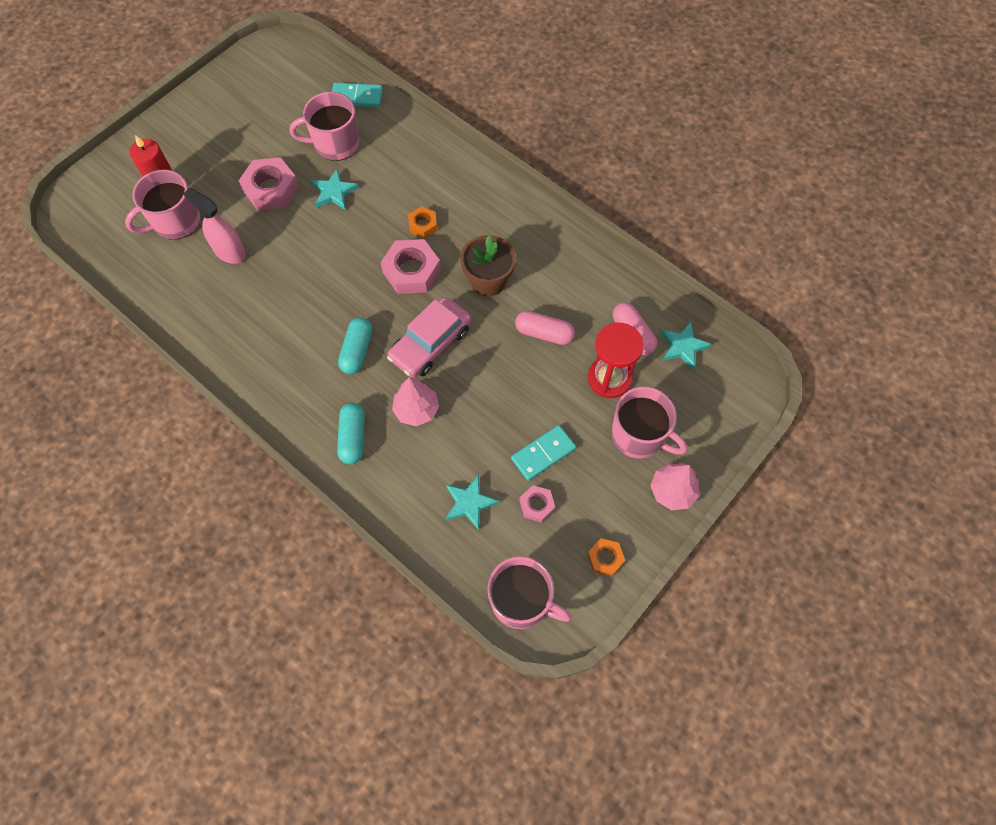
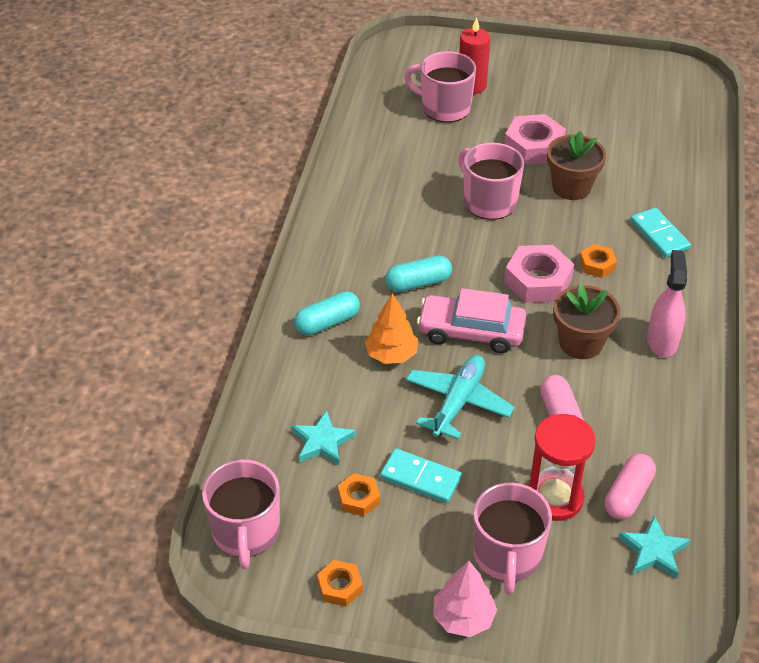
camera: 60 degrees right, 20 degrees down
pink spray bottle [183,188,246,264] -> pink spray bottle moved to [647,250,687,357]
pink mug [290,92,360,161] -> pink mug moved to [458,143,524,220]
turquoise star [311,169,359,210] -> brown flower pot [547,131,606,200]
turquoise domino [332,83,383,107] -> turquoise domino moved to [631,208,691,258]
pink tree [392,377,439,426] -> orange tree [365,293,418,364]
pink nut [520,485,555,523] -> orange nut [338,473,380,516]
none -> turquoise plane [406,355,515,439]

